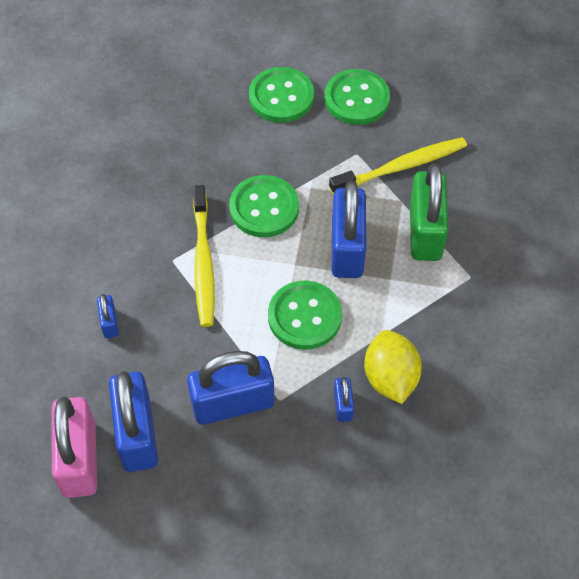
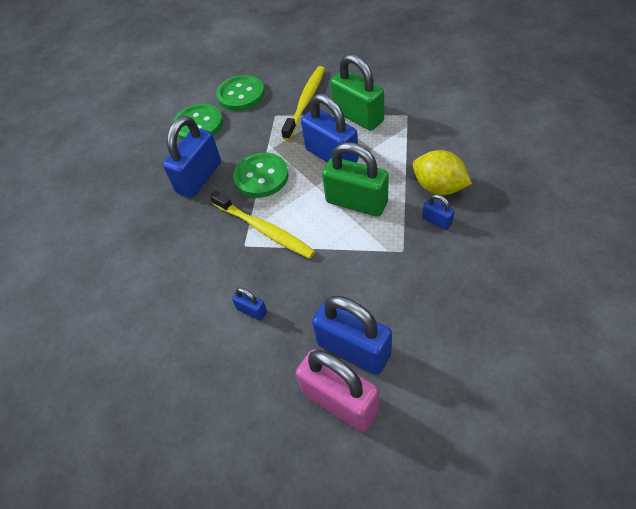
camera: 40 degrees left, 5 degrees down
blue padlock [187,351,274,425] -> blue padlock moved to [163,116,221,198]
green button [268,281,342,350] -> green padlock [322,142,389,217]

